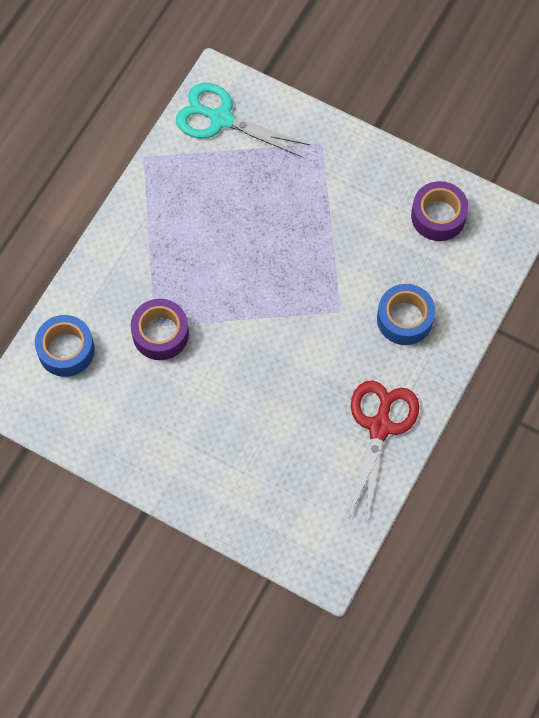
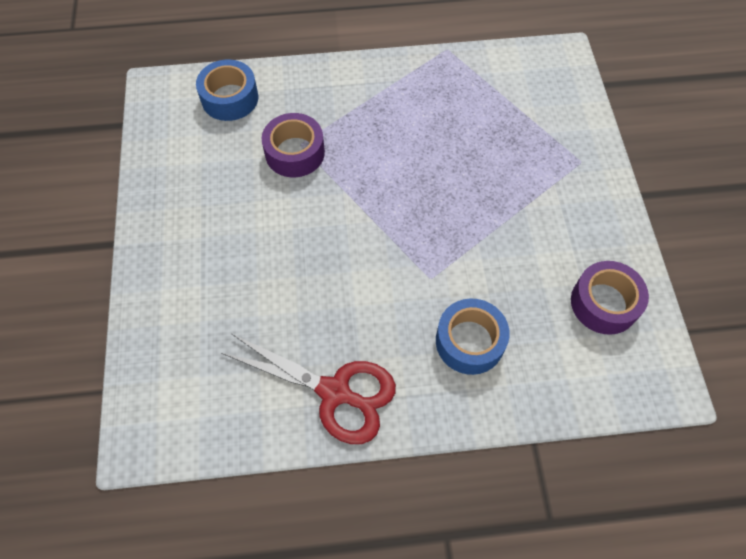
camera: 55 degrees right, 5 degrees down
turquoise scissors [176,83,310,158] -> none
red scissors [349,380,419,520] -> red scissors turned 45 degrees clockwise [221,334,396,444]

